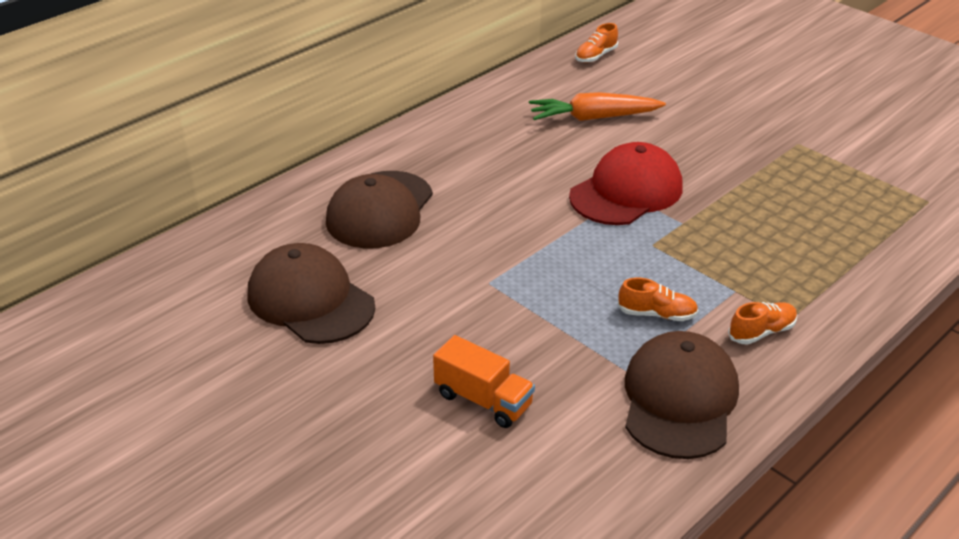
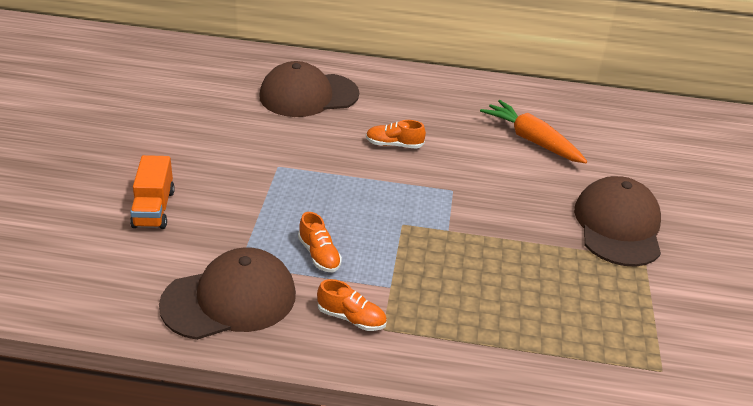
camera: 50 degrees right, 0 degrees up
brown cap [248,243,375,344] -> brown cap moved to [574,176,661,267]
red cap [569,142,683,225] -> none
orange shoe [575,23,618,62] -> orange shoe moved to [366,120,426,149]

